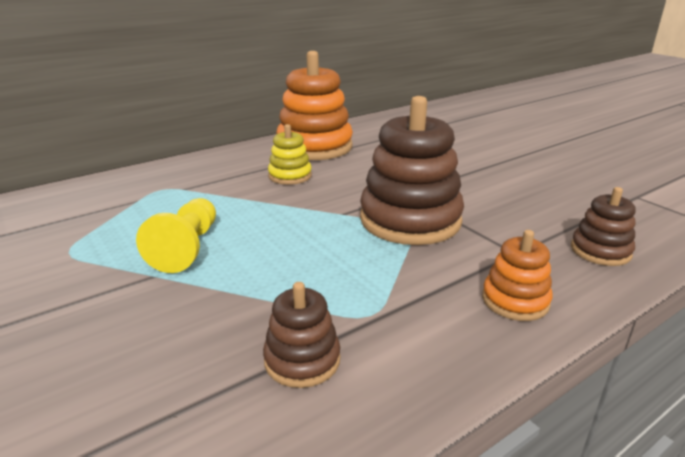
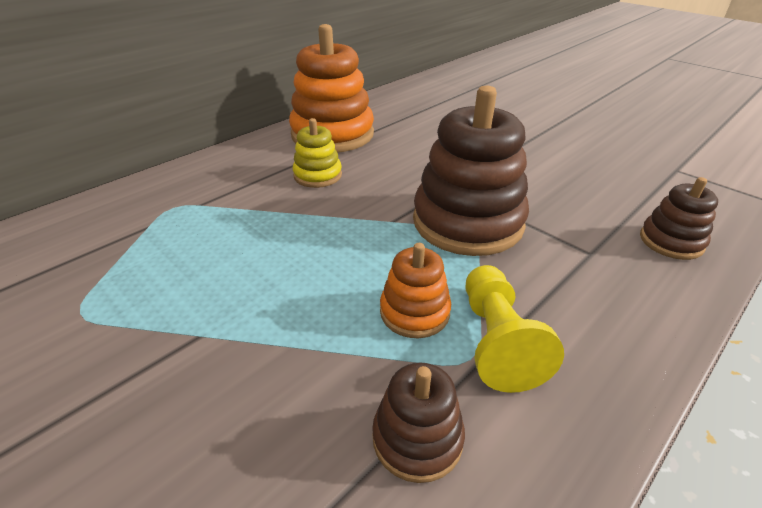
camera: 10 degrees left, 10 degrees up
yellow pawn [136,198,216,273] -> yellow pawn moved to [465,265,564,393]
orange stacking toy [482,230,553,321] -> orange stacking toy moved to [380,243,451,338]

